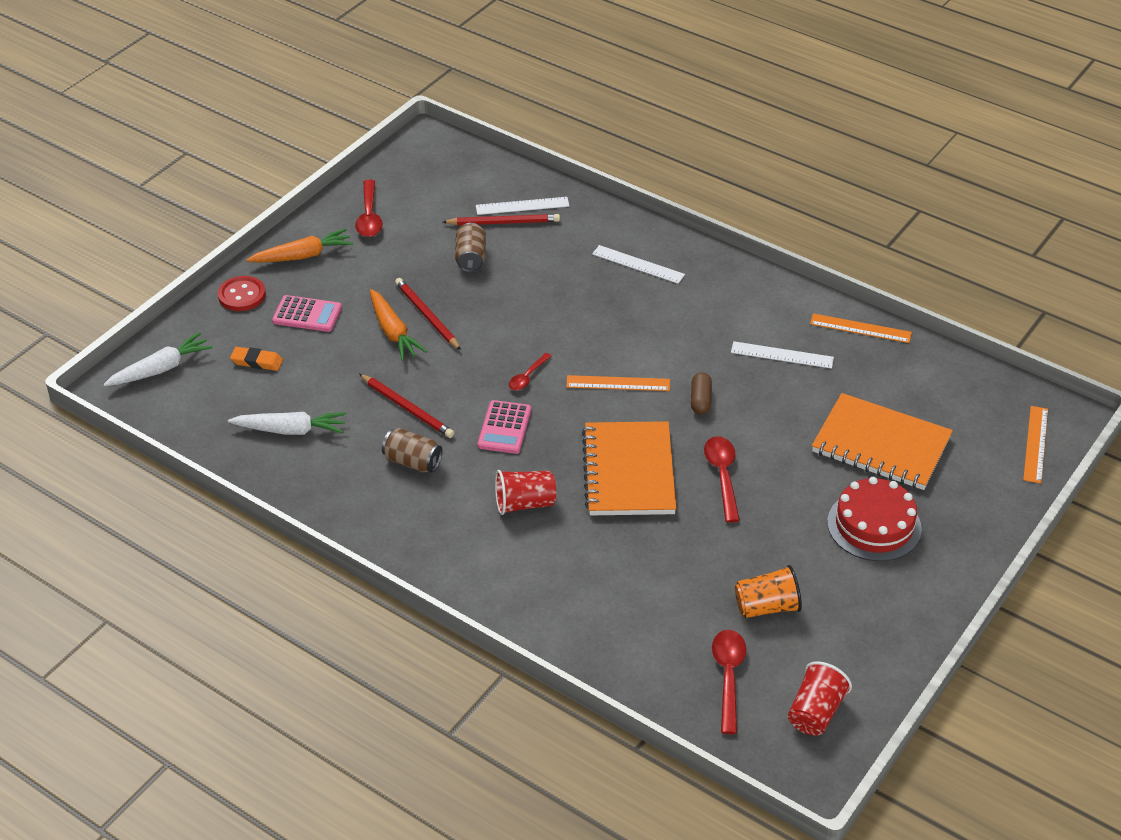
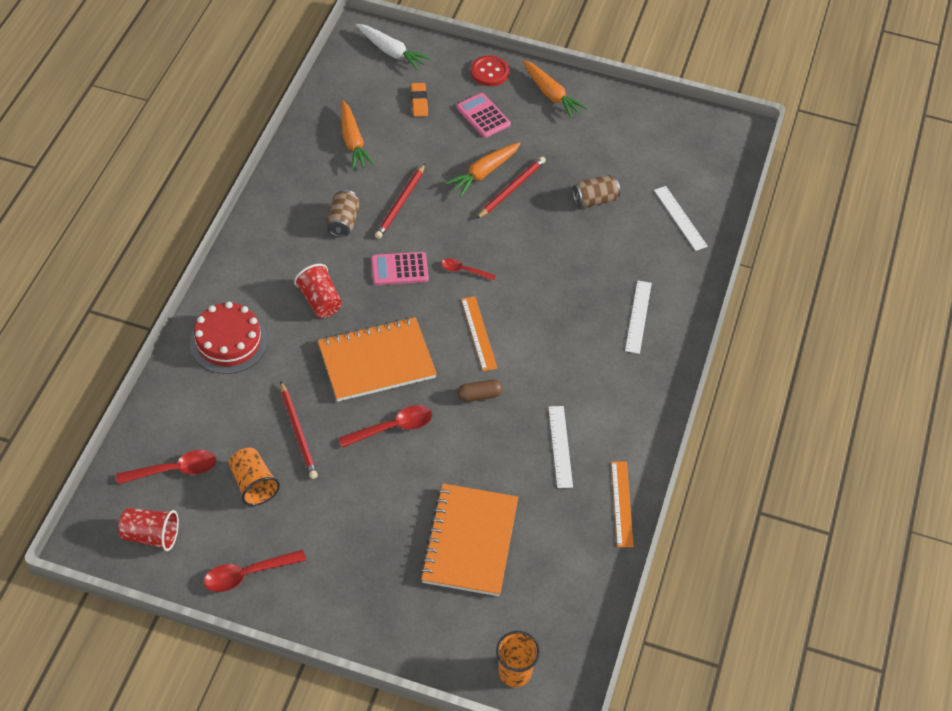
camera: 70 degrees right, 10 degrees up
white carrot [228,412,346,435] -> orange carrot [341,101,375,170]
pink calculator [272,295,342,332] -> pink calculator turned 150 degrees clockwise [457,93,511,138]
red spoon [355,180,383,237] -> red spoon moved to [204,550,306,592]
red pencil [443,214,560,225] -> red pencil moved to [280,381,318,479]
red cake [827,477,922,561] -> red cake moved to [190,302,268,374]
orange ruler [1023,406,1048,484] -> orange cup [496,631,540,687]

